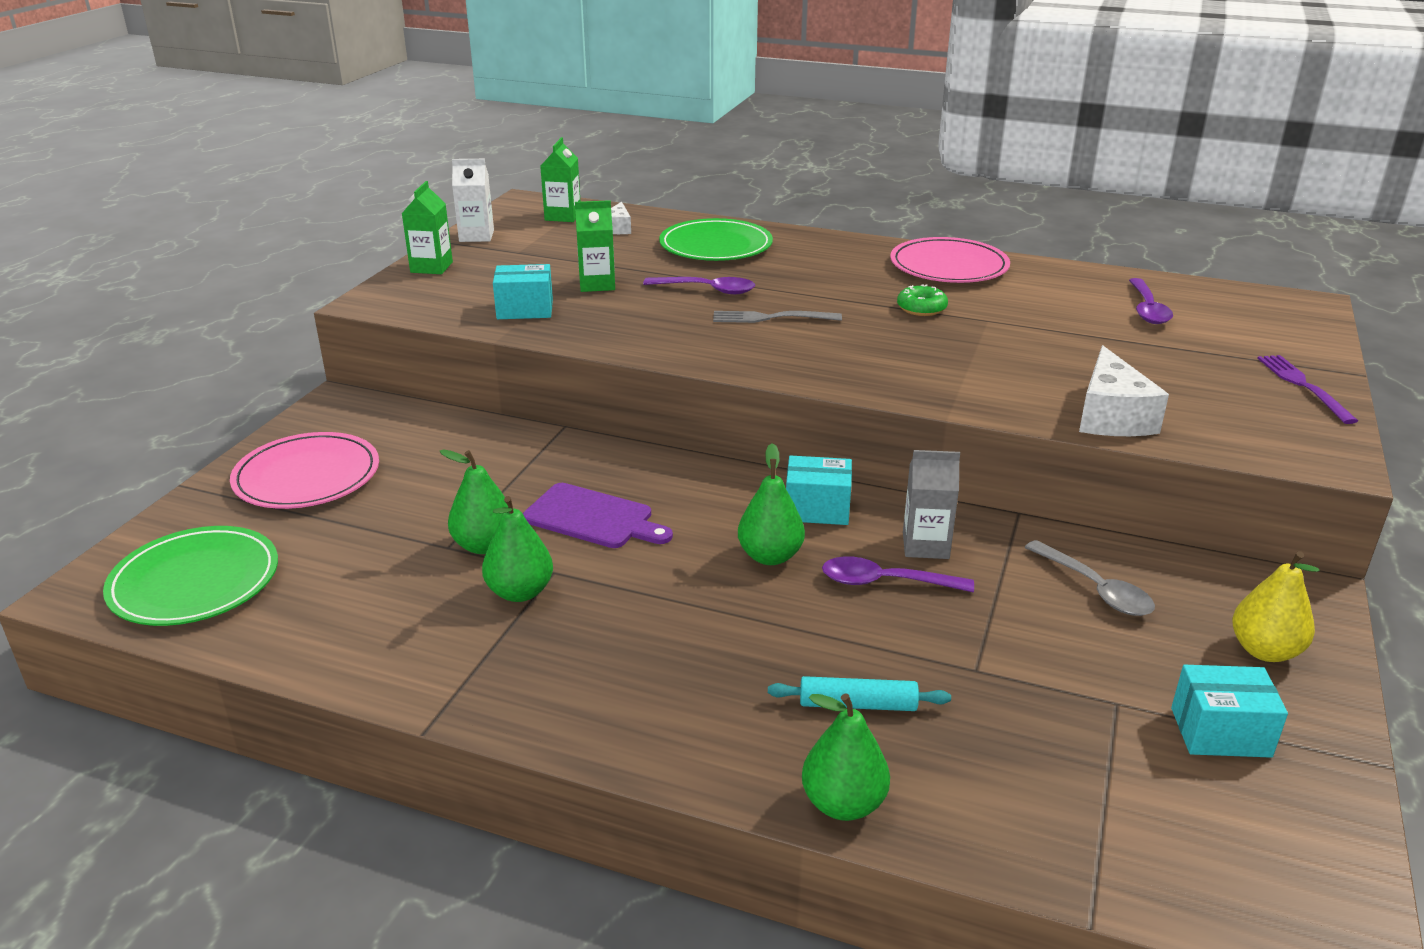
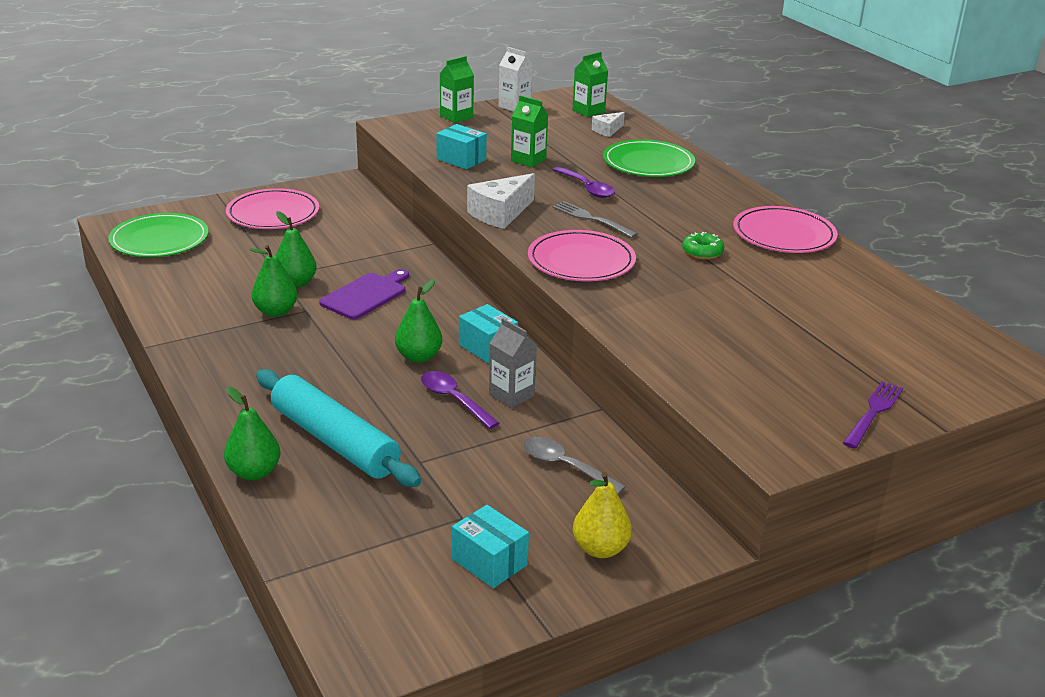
camera: 40 degrees right, 0 degrees up
purple cutting board [523,483,673,548] -> purple cutting board turned 120 degrees counterclockwise [319,269,409,319]
turquoise rolling pin [768,676,951,711] -> turquoise rolling pin [256,369,421,487], size x2.08
grey spoon [1025,540,1155,616] -> grey spoon turned 120 degrees clockwise [523,437,626,494]
white cheese [1079,345,1169,436] -> white cheese moved to [467,173,535,229]
purple spoon [1129,278,1173,324] -> none
none -> pink plate [528,230,636,281]

